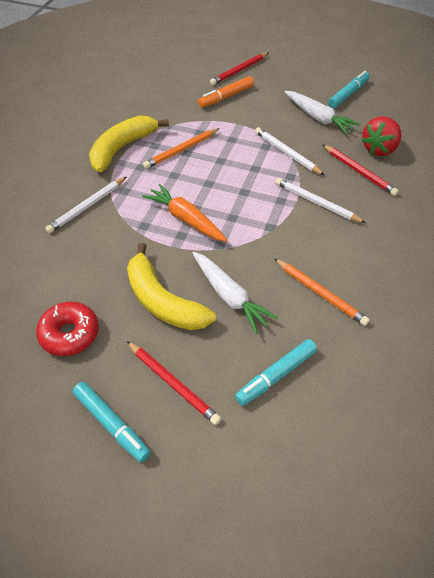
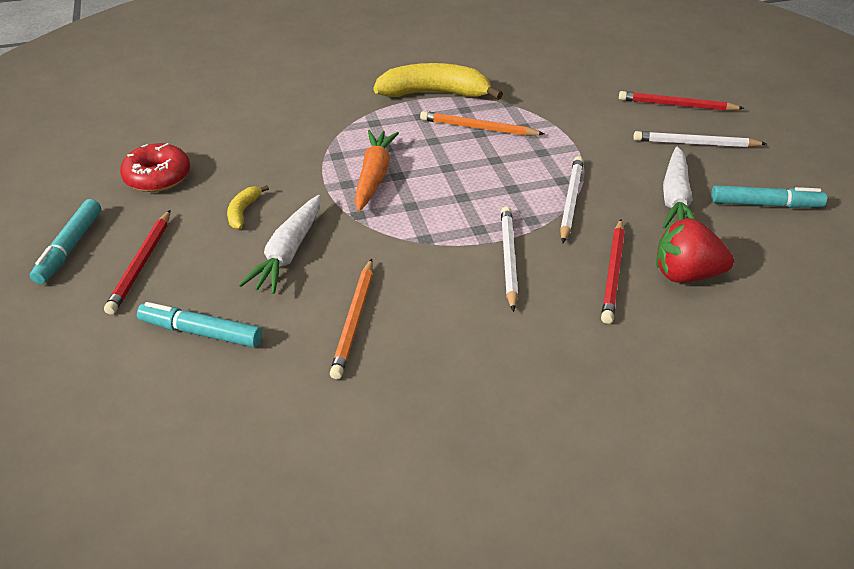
camera: 55 degrees right, 10 degrees down
white pencil [45,177,126,233] -> white pencil moved to [633,131,767,147]
yellow banana [127,243,216,330] -> yellow banana [227,185,269,229], size x0.46
orange marker [198,76,254,108] -> none

